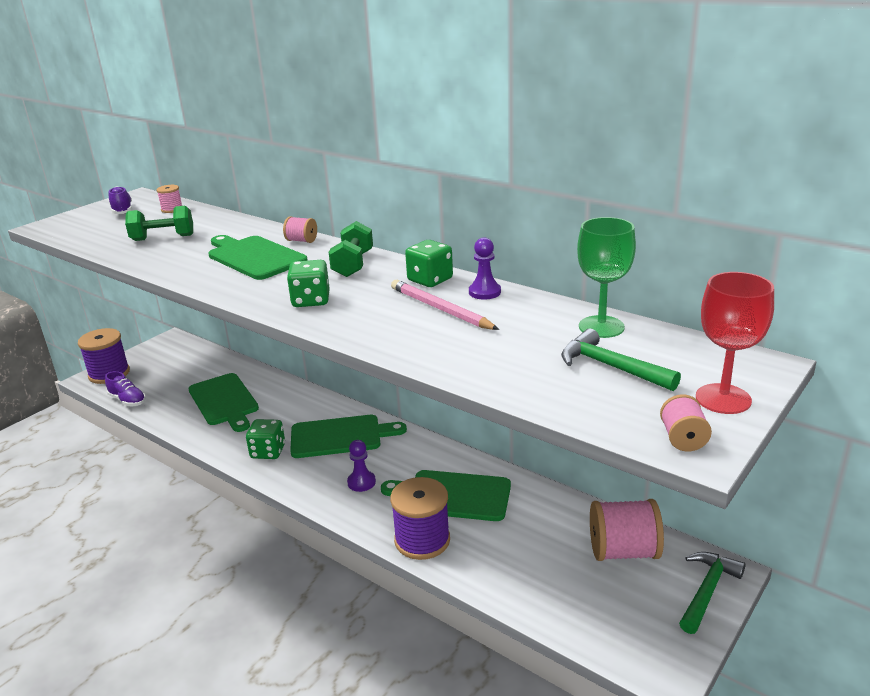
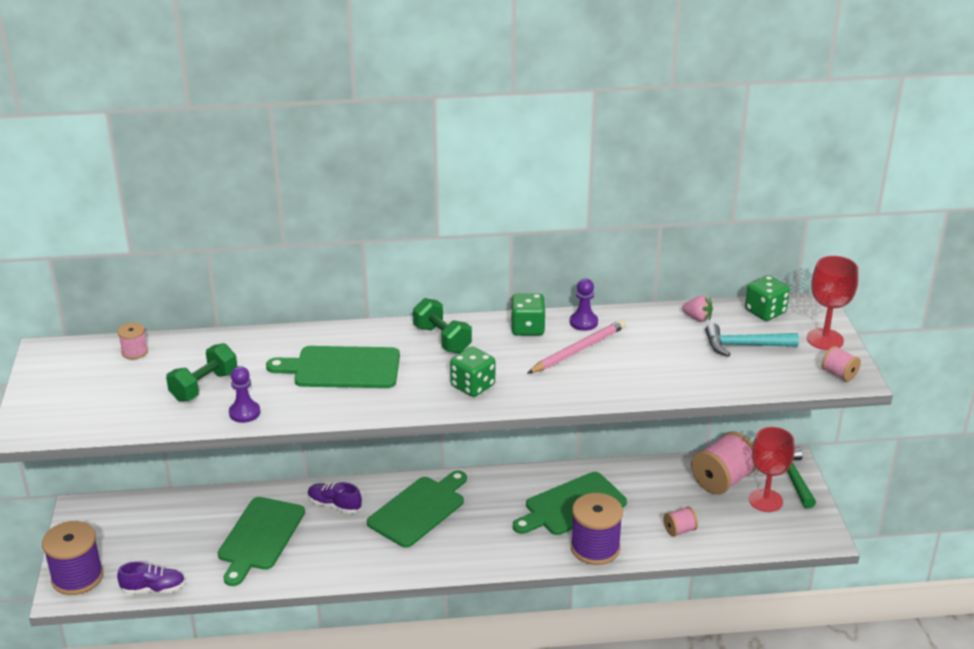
camera: 45 degrees left, 5 degrees up
purple shoe [109,186,132,214] -> purple shoe moved to [308,482,362,514]
green cutting board [188,373,259,432] -> green cutting board turned 90 degrees clockwise [218,497,305,586]
green dice [246,419,285,459] -> green dice moved to [745,275,790,321]
pink spool [283,216,317,243] -> pink spool moved to [664,506,698,537]
purple pawn [347,440,376,492] -> purple pawn moved to [229,366,260,423]
pink pencil [391,280,499,330] -> pink pencil turned 135 degrees clockwise [527,320,626,374]
green hammer [561,328,681,391] -> turquoise hammer [705,323,799,357]
green goblet [577,217,636,338] -> pink strawberry [682,296,713,322]
none -> red goblet [749,427,795,512]

